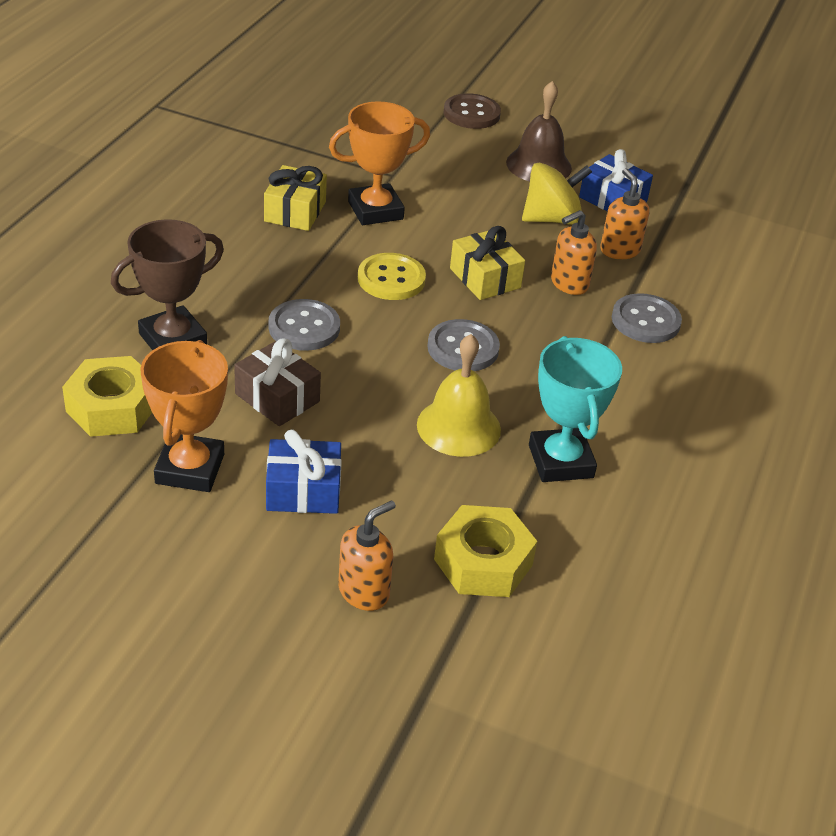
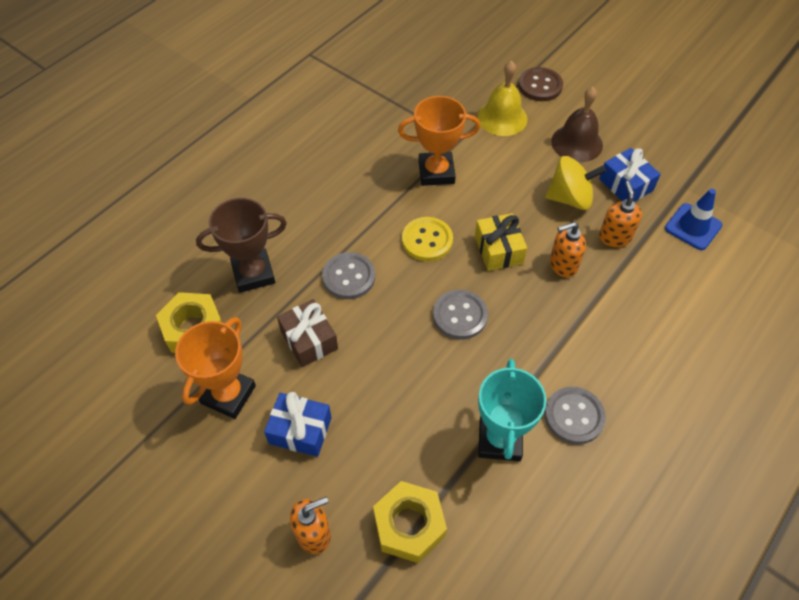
camera: 20 degrees right, 15 degrees up
yellow gift [264,165,327,231] -> none
yellow bell [417,334,501,457] -> yellow bell moved to [477,61,528,136]
grey button [612,293,682,343] -> grey button moved to [545,387,606,444]
none -> blue traffic cone [665,189,722,250]

